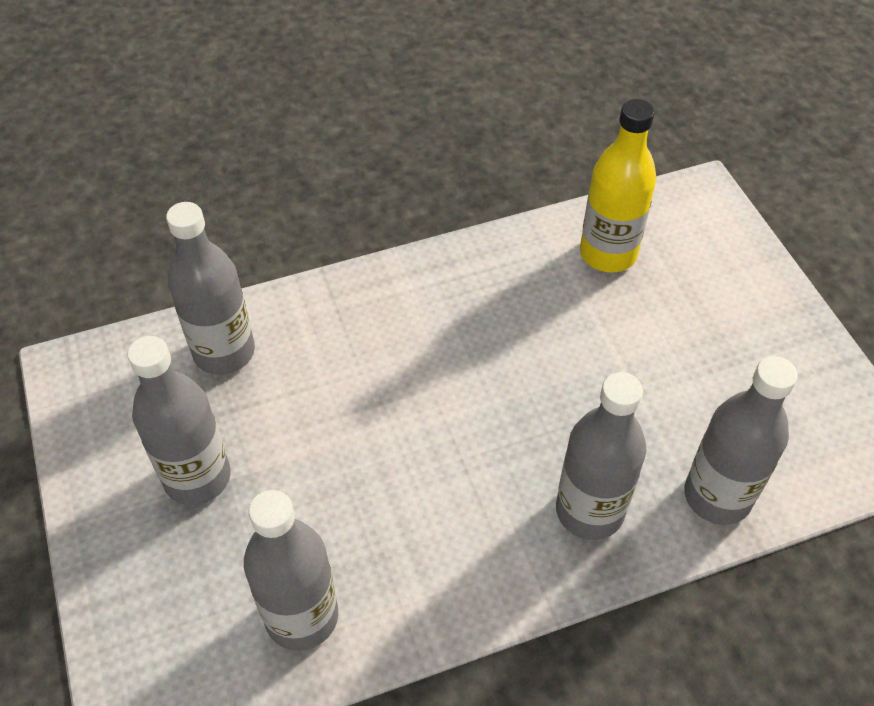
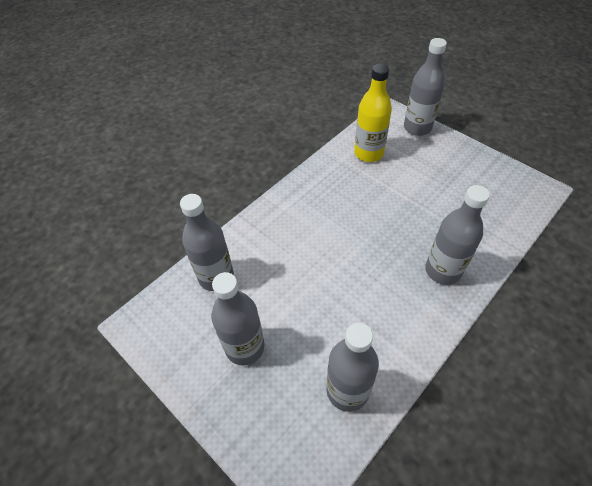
camera: 25 degrees left, 0 degrees up
grey bottle [684,356,798,525] -> grey bottle moved to [404,38,447,136]

